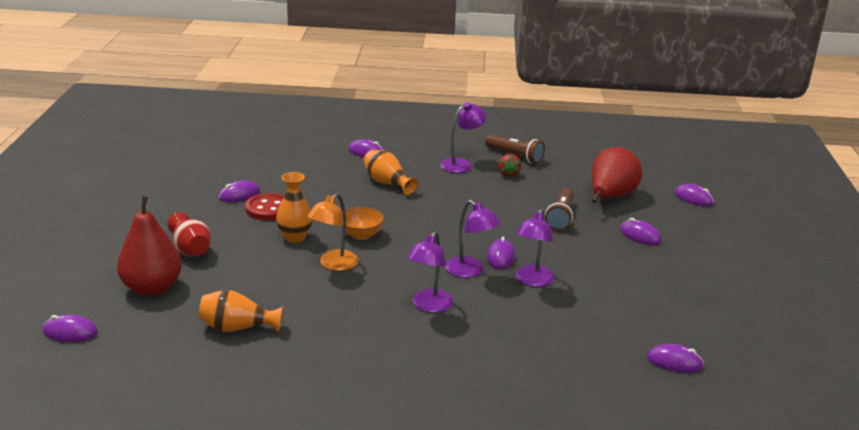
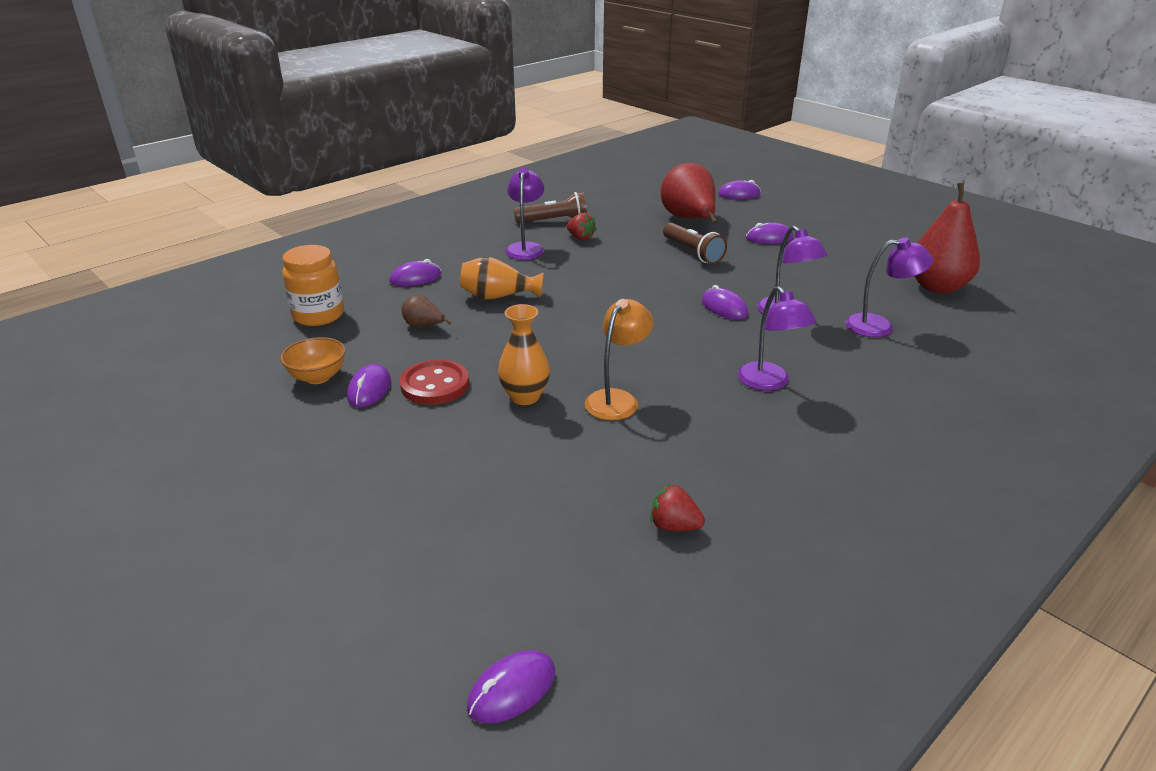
camera: 45 degrees left, 5 degrees up
red pear [117,196,182,296] -> red pear moved to [914,183,980,293]
red vase [167,212,211,256] -> none
orange vase [198,290,283,332] -> red strawberry [650,484,705,531]
orange lamp [307,193,358,271] -> orange lamp turned 135 degrees counterclockwise [585,299,653,420]
orange bowl [342,207,384,240] -> orange bowl moved to [280,337,345,384]
purple lamp [445,200,501,278] -> purple lamp moved to [845,237,934,337]
purple mouse [647,344,704,373] -> none
none -> orange jar [282,245,344,326]
none -> brown pear [401,295,452,327]

